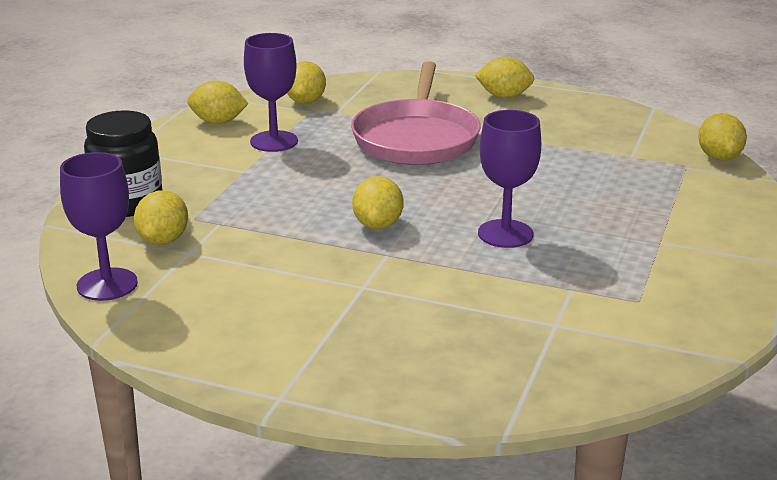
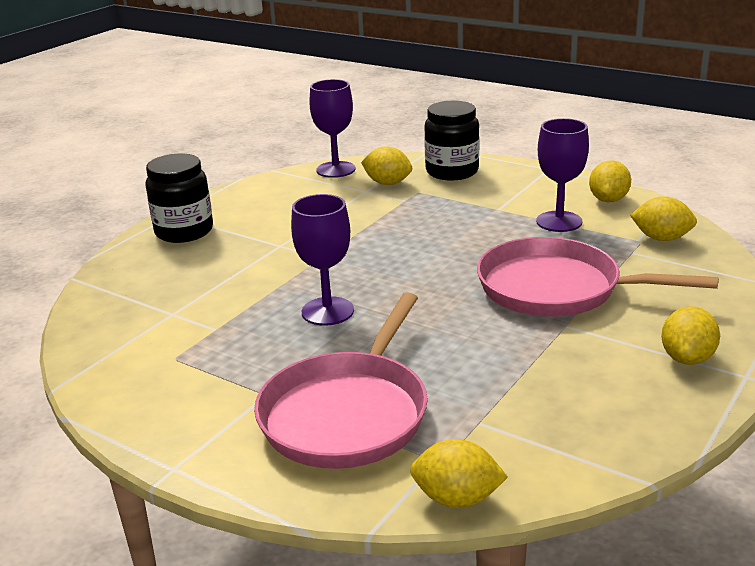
camera: 105 degrees right, 0 degrees up
yellow lemon [352,176,403,229] -> none
none -> black jar [145,154,213,243]
none -> pink pan [254,293,428,469]

